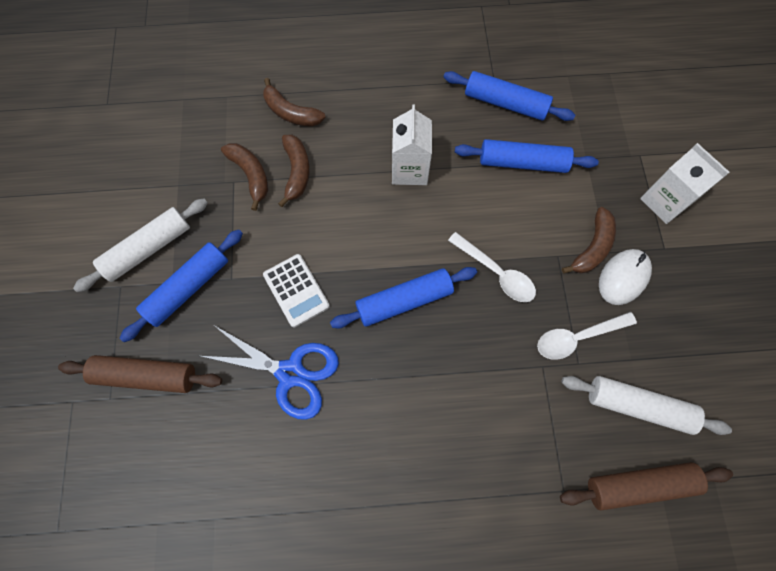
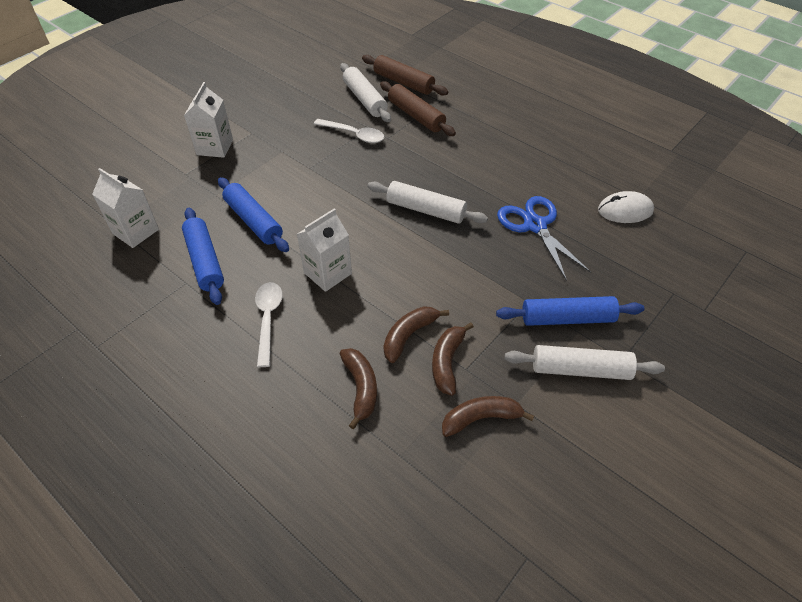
camera: 135 degrees left, 20 degrees down
brown rolling pin [58,355,222,393] -> brown rolling pin moved to [380,81,456,136]
white calculator [263,254,330,327] -> none
blue rolling pin [330,267,477,328] -> white rolling pin [367,181,488,224]
white spoon [448,232,536,302] -> white spoon moved to [255,282,283,367]
brown banana [562,207,616,274] -> brown banana moved to [442,396,534,437]
white mouse [599,249,652,305] -> white mouse moved to [598,191,654,223]
none -> white carton [92,168,159,248]

